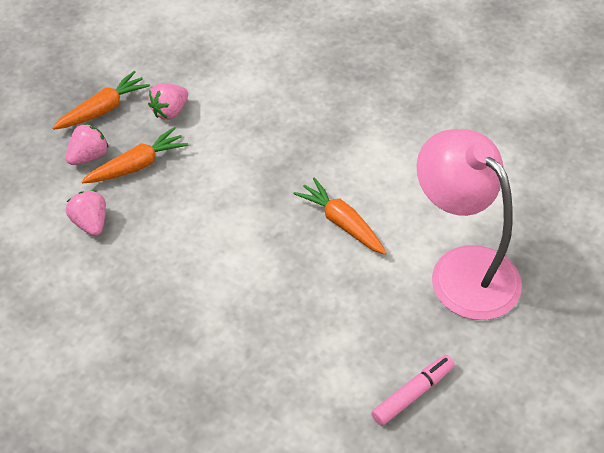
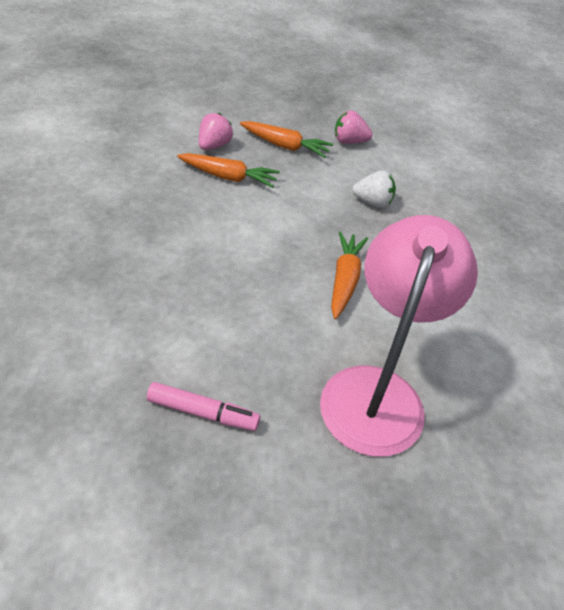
camera: 50 degrees right, 5 degrees down
orange carrot [52,71,150,130] -> orange carrot moved to [177,153,280,188]
pink strawberry [66,123,109,165] -> none
none -> white strawberry [352,170,396,208]

